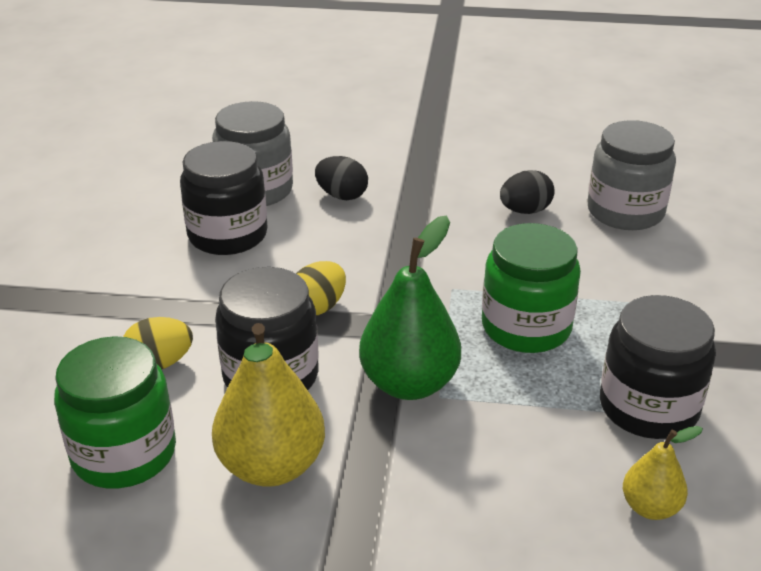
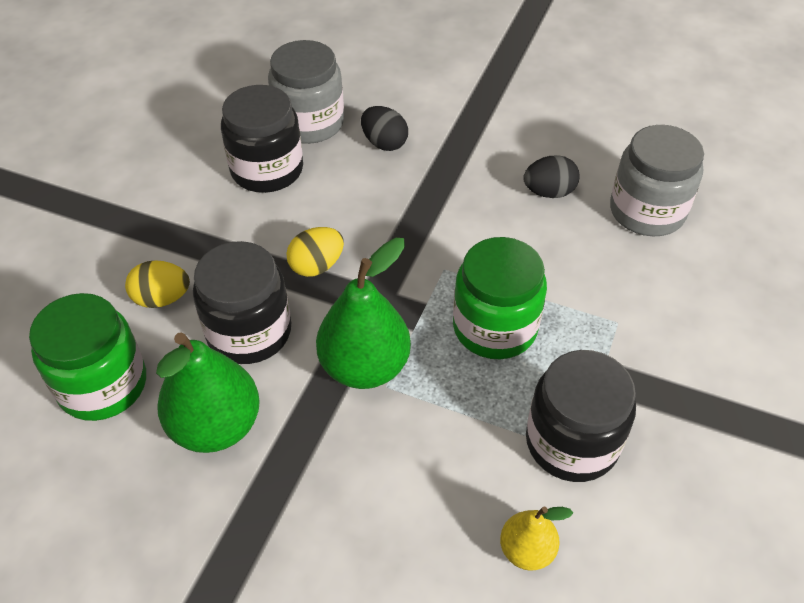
camera: 15 degrees right, 15 degrees up
yellow pear [212,323,325,487] -> green pear [156,332,260,453]

